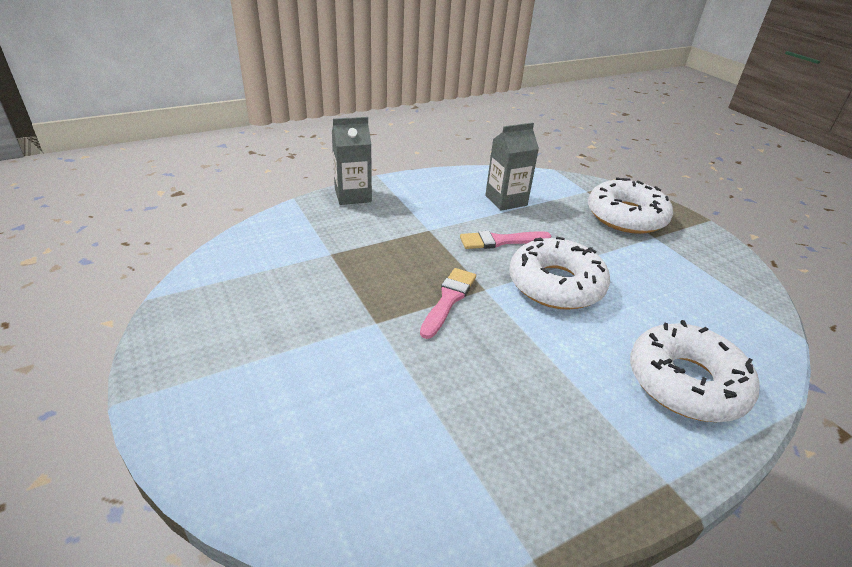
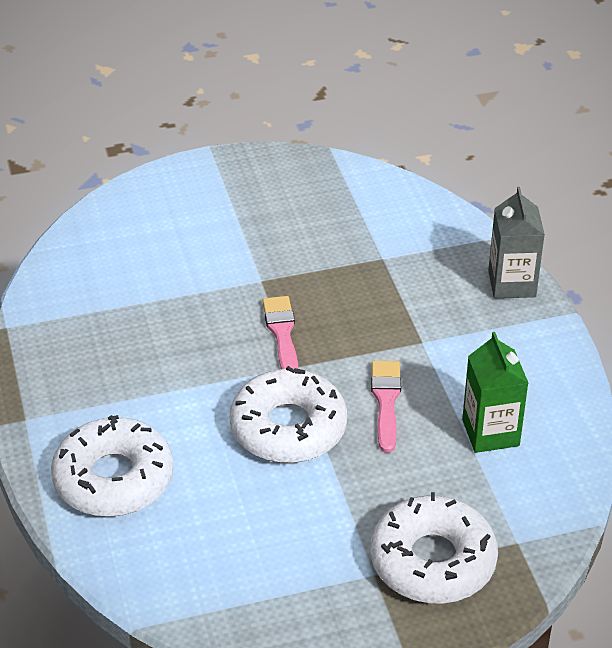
camera: 105 degrees right, 5 degrees up
pink brush [420,268,476,339] -> pink brush turned 135 degrees counterclockwise [262,296,299,369]
grey carton [485,123,539,211] -> green carton [462,332,528,453]

